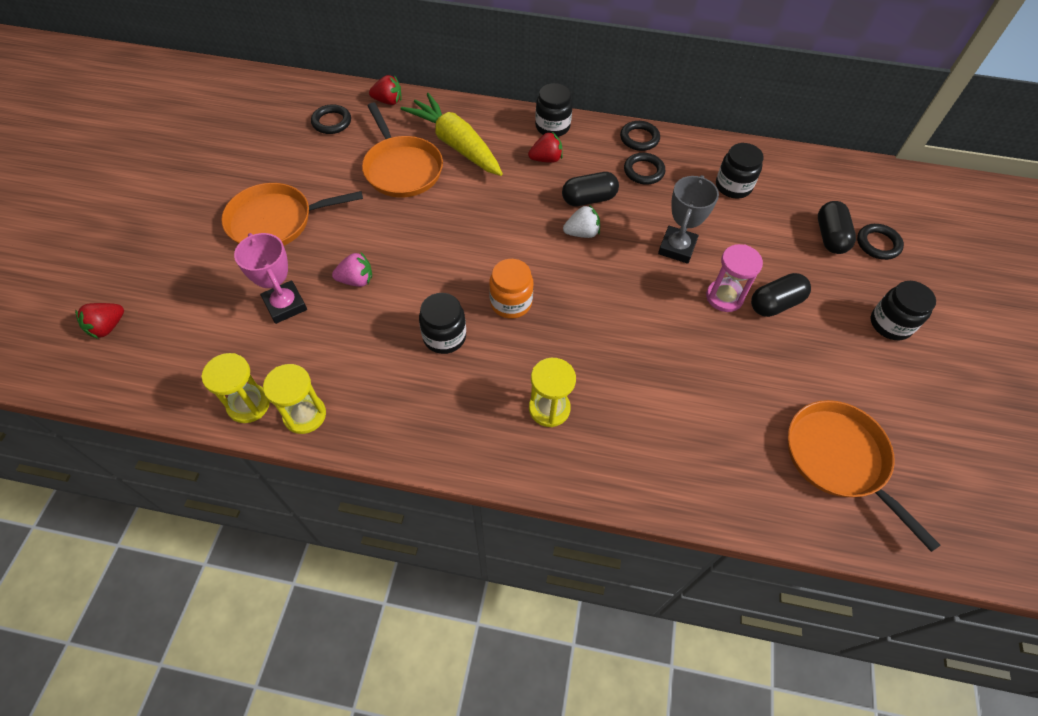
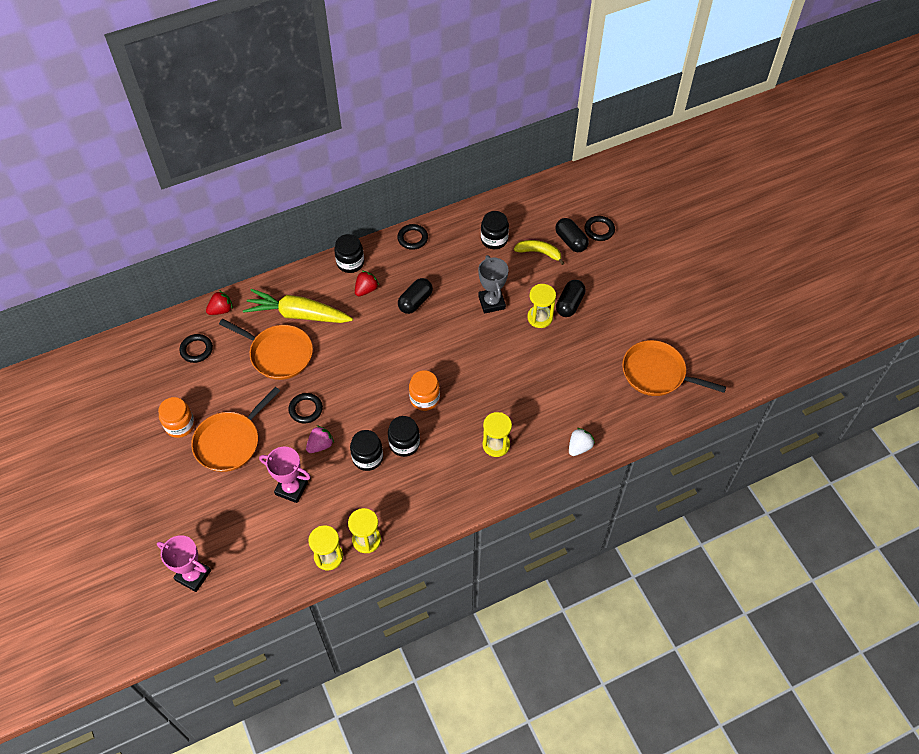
camera: 35 degrees left, 0 degrees up
red strawberry [75,303,124,339] -> pink trophy [157,535,211,592]
white strawberry [563,205,600,238] -> white strawberry moved to [569,428,595,456]
black ring [624,153,665,185] -> black ring moved to [288,393,323,423]
pink hourglass [706,244,763,312] -> yellow hourglass [527,284,556,328]
black jar [871,281,936,340] -> black jar moved to [350,430,383,471]
none -> orange jar [158,397,195,438]
none -> yellow banana [514,240,564,265]

